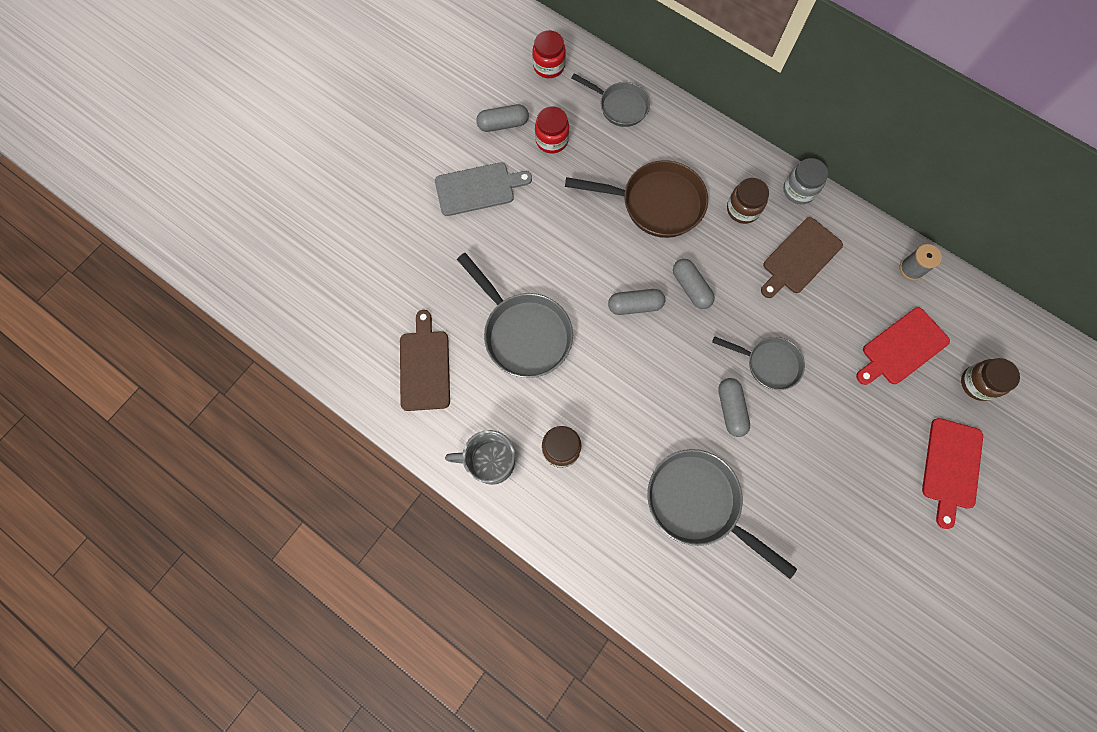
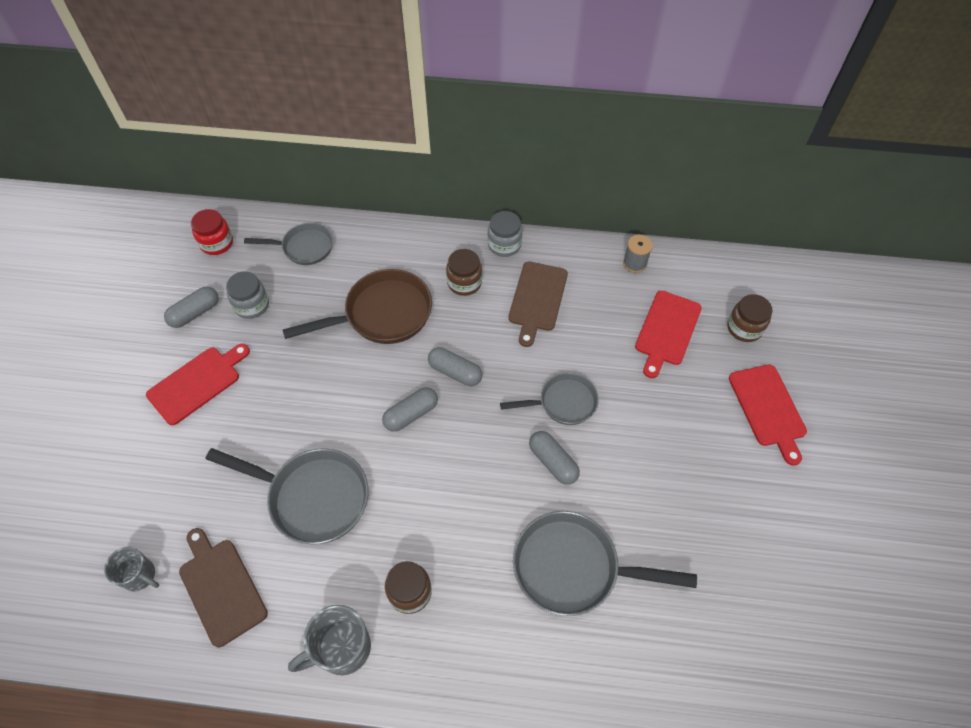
camera: 30 degrees left, 15 degrees down
grey cutting board [435,162,532,216] -> red cutting board [146,344,250,425]
red jar [535,106,569,153] -> grey jar [226,272,269,319]
none -> grey mug [104,547,159,592]

